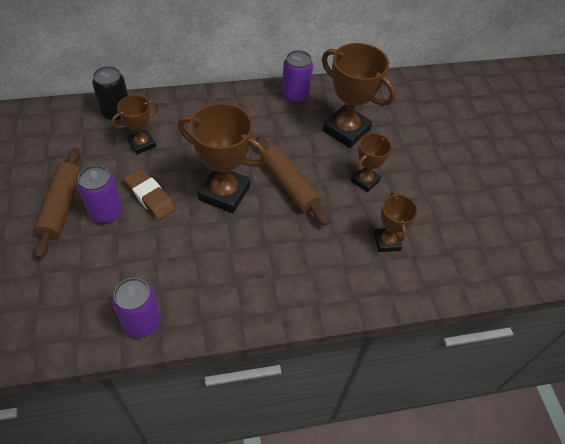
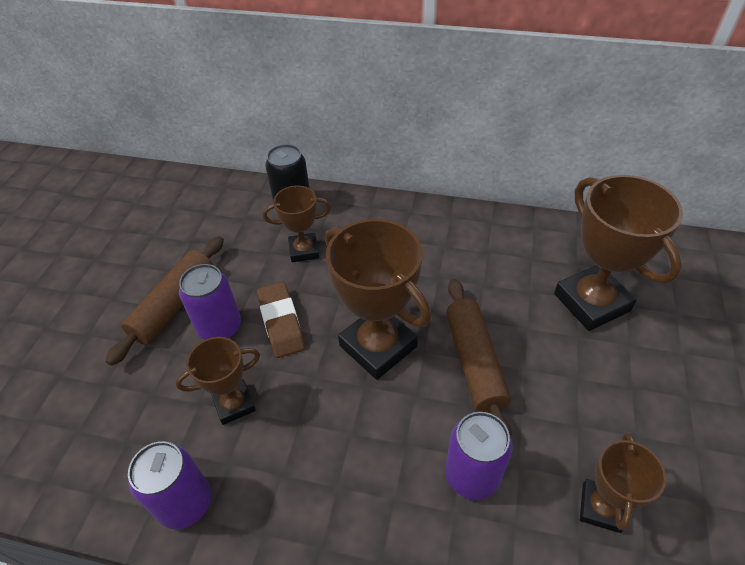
camera: 30 degrees right, 5 degrees down
purple can [282,50,313,104] -> purple can moved to [445,412,513,500]
brown trophy [351,133,392,192] -> brown trophy moved to [175,337,260,425]

